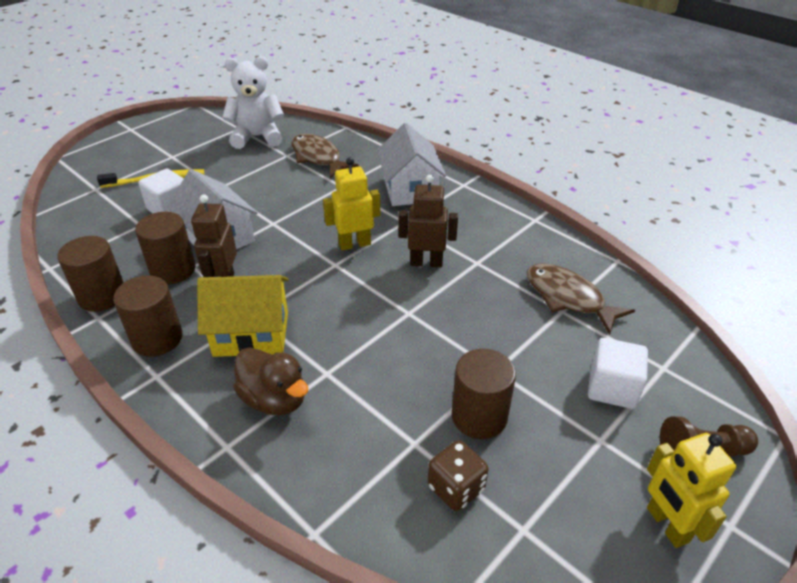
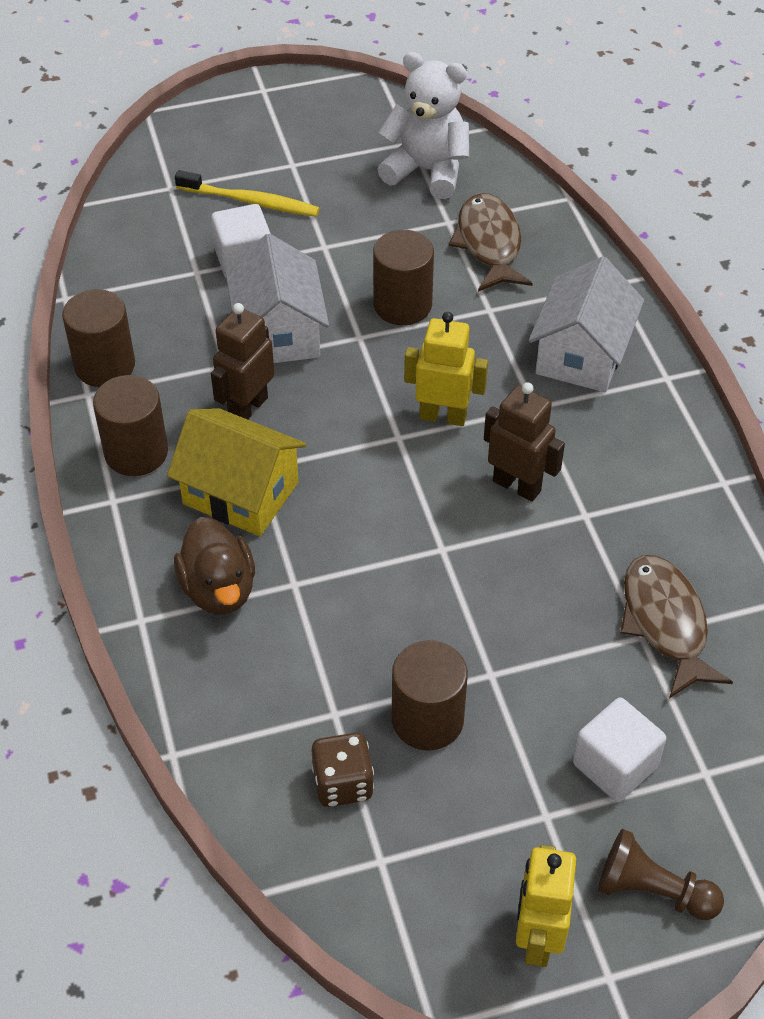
camera: 30 degrees right, 10 degrees up
brown cylinder [135,212,196,284] -> brown cylinder moved to [373,230,434,325]

